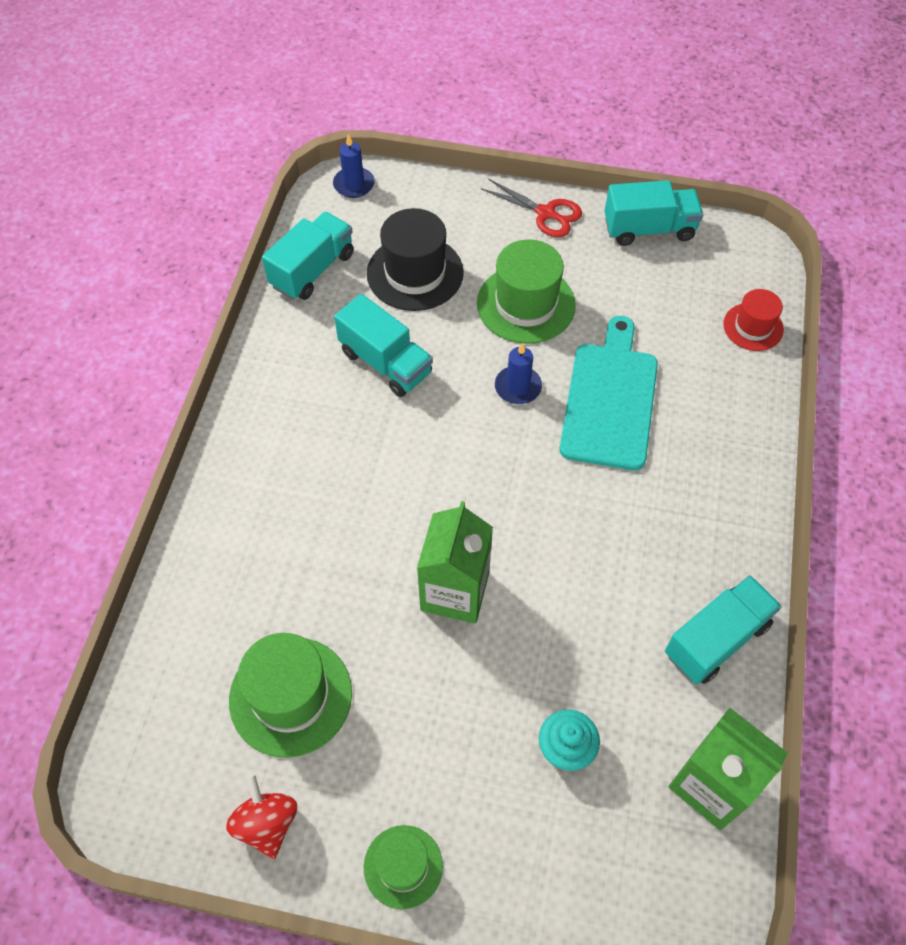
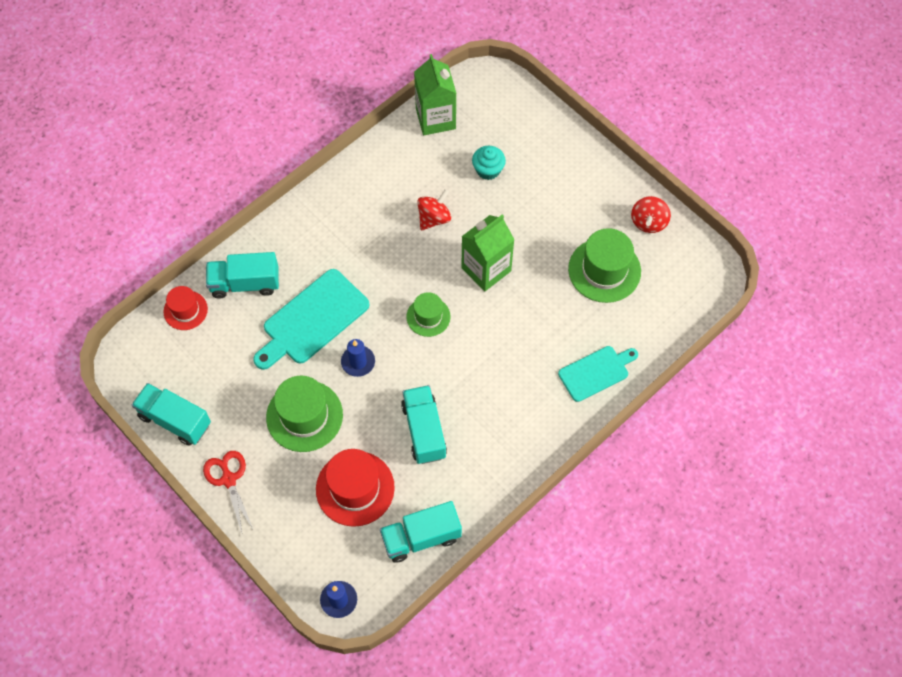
camera: 145 degrees left, 5 degrees up
green hat [364,825,443,909] -> green hat moved to [406,292,451,337]
black hat [367,208,464,311] -> red hat [316,449,395,527]
turquoise truck [665,575,782,684] -> turquoise truck moved to [206,252,279,299]
none -> red spinning top [417,189,451,230]
none -> turquoise cutting board [558,346,638,402]

